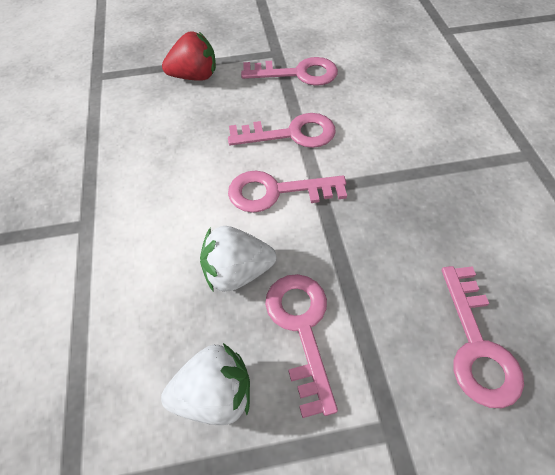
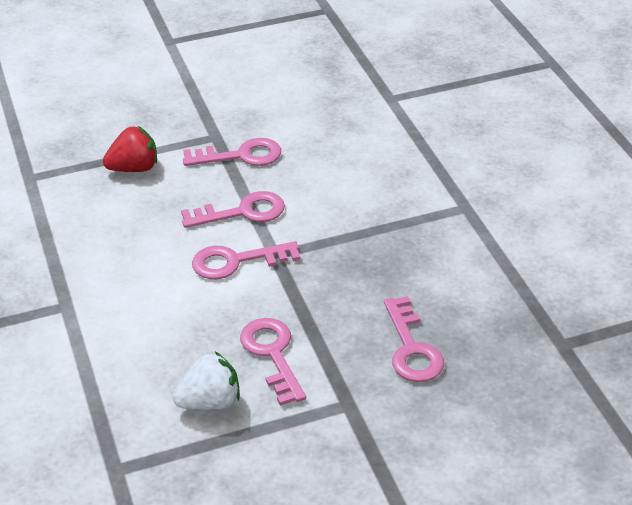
camera: 10 degrees left, 15 degrees down
white strawberry [200,226,276,292] -> none

